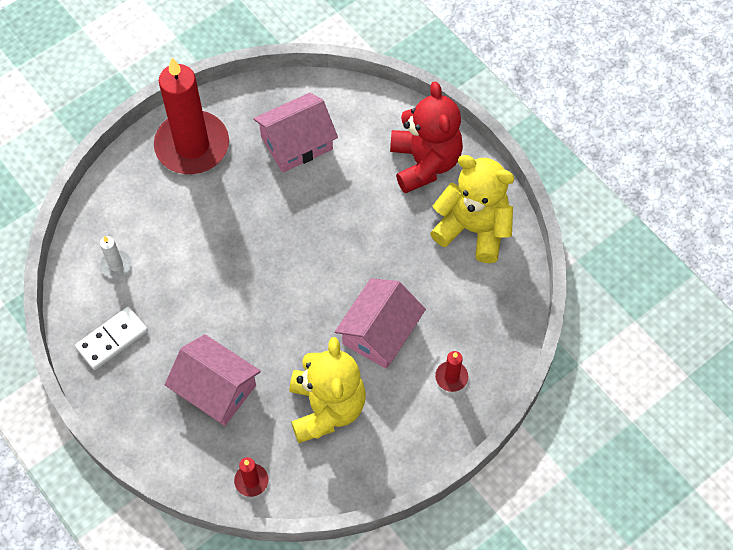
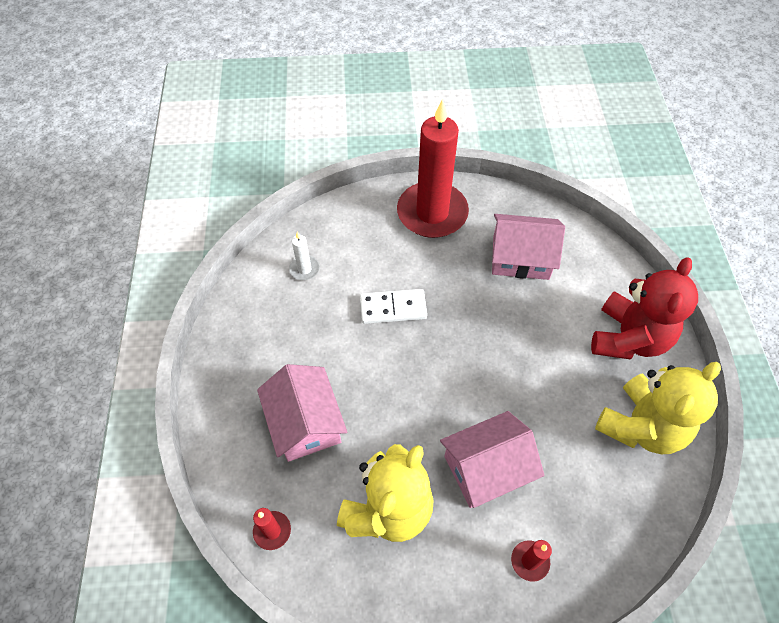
camera: 35 degrees right, 5 degrees down
white domino [75,307,148,370] -> white domino moved to [360,289,427,324]
yellow teddy bear [430,155,514,263] -> yellow teddy bear turned 75 degrees clockwise [595,362,721,454]

